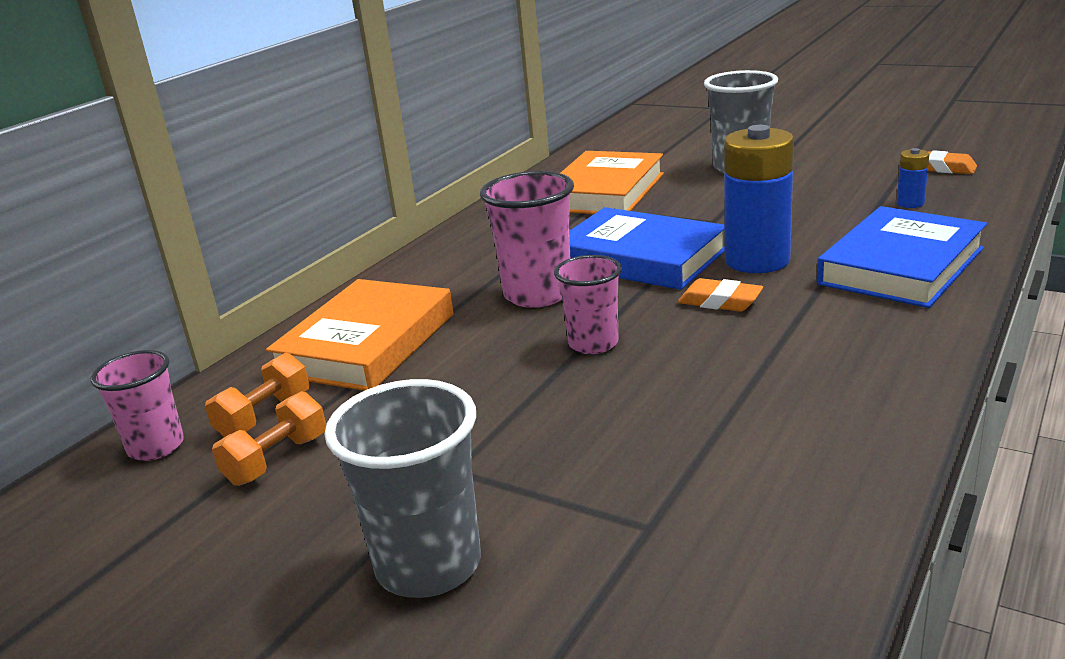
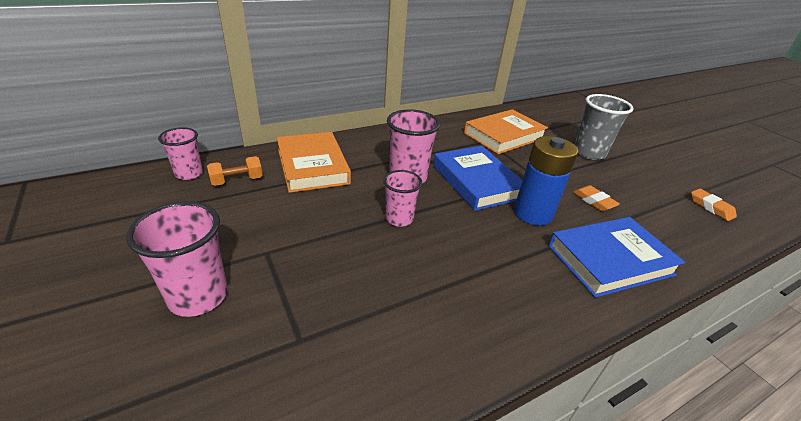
camera: 25 degrees right, 10 degrees up
orange dumbbell [212,391,326,486] -> none
orange book [266,279,454,391] -> orange book turned 75 degrees counterclockwise [277,132,351,193]
grey cup [325,379,481,598] -> pink cup [126,201,228,317]
orange eraser [678,278,763,312] -> orange eraser moved to [573,185,620,211]
blue battery [897,148,929,208] -> none

